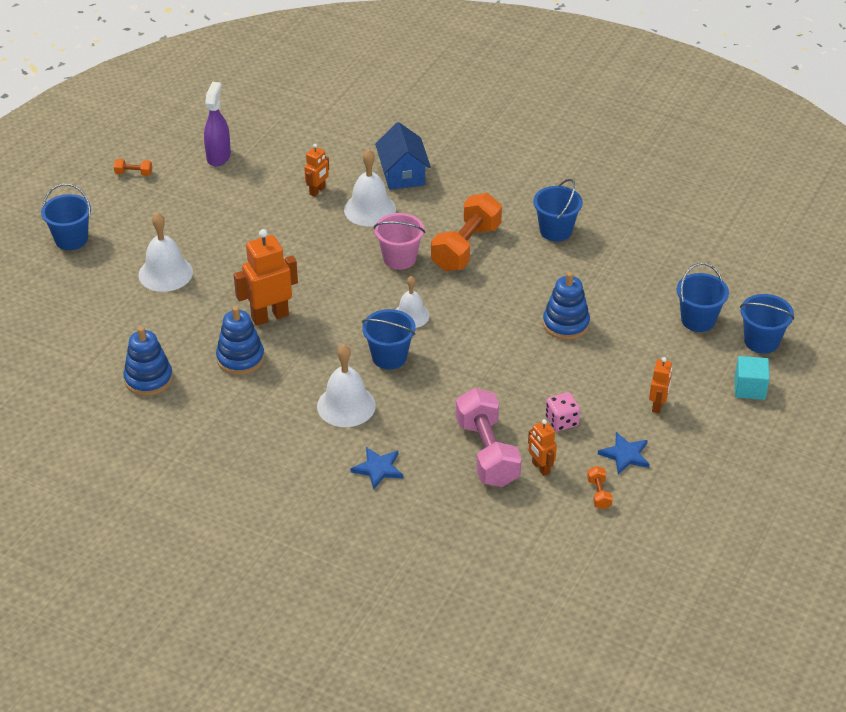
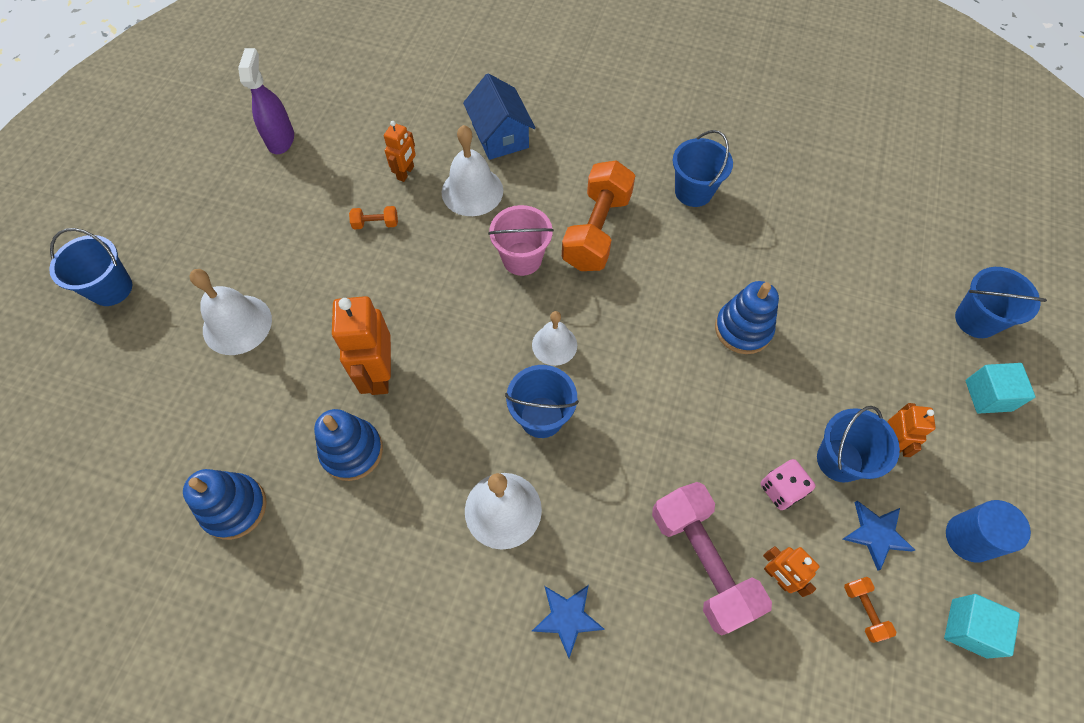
camera: 10 degrees left, 20 degrees up
orange dumbbell [114,159,152,176] -> orange dumbbell moved to [349,206,398,229]
orange robot [234,229,298,326] -> orange robot turned 60 degrees counterclockwise [332,296,391,395]
blue bucket [677,263,729,332] -> blue bucket moved to [817,406,900,483]
none -> turquoise cube [944,594,1020,659]
none -> blue cylinder [946,500,1031,563]

